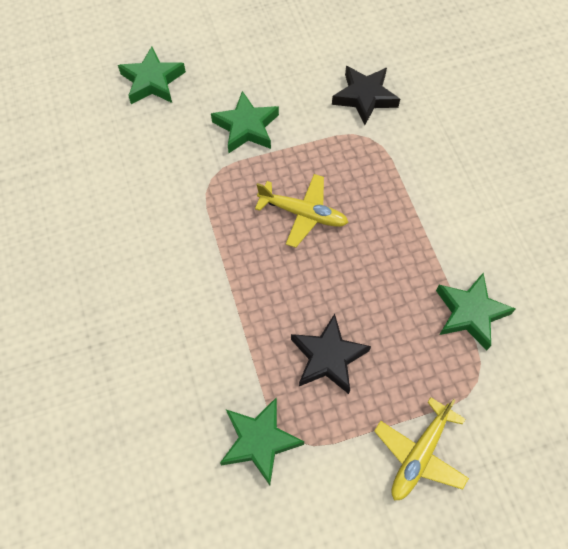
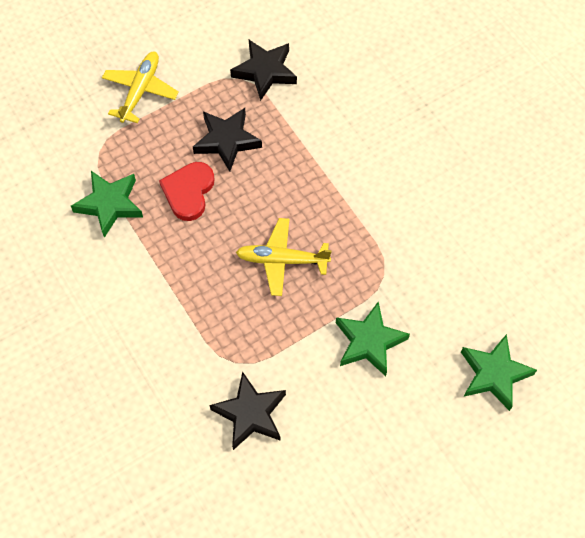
camera: 165 degrees right, 0 degrees up
green star [220,397,304,485] -> black star [230,40,297,101]
none -> red heart [159,162,215,221]

